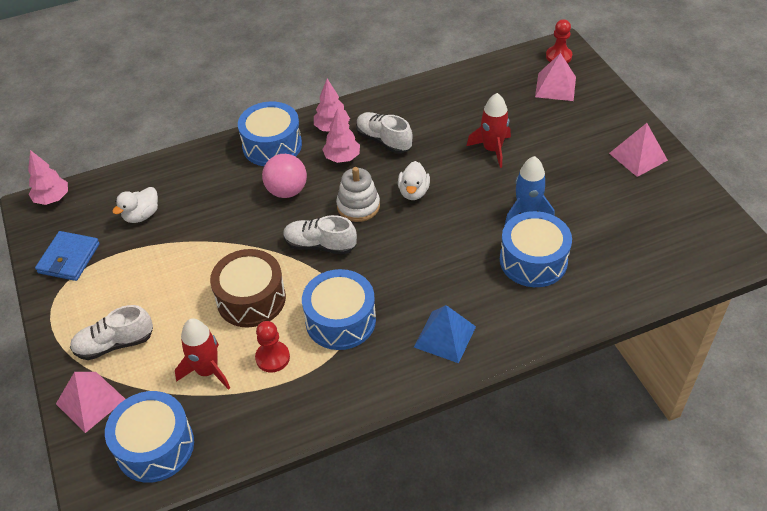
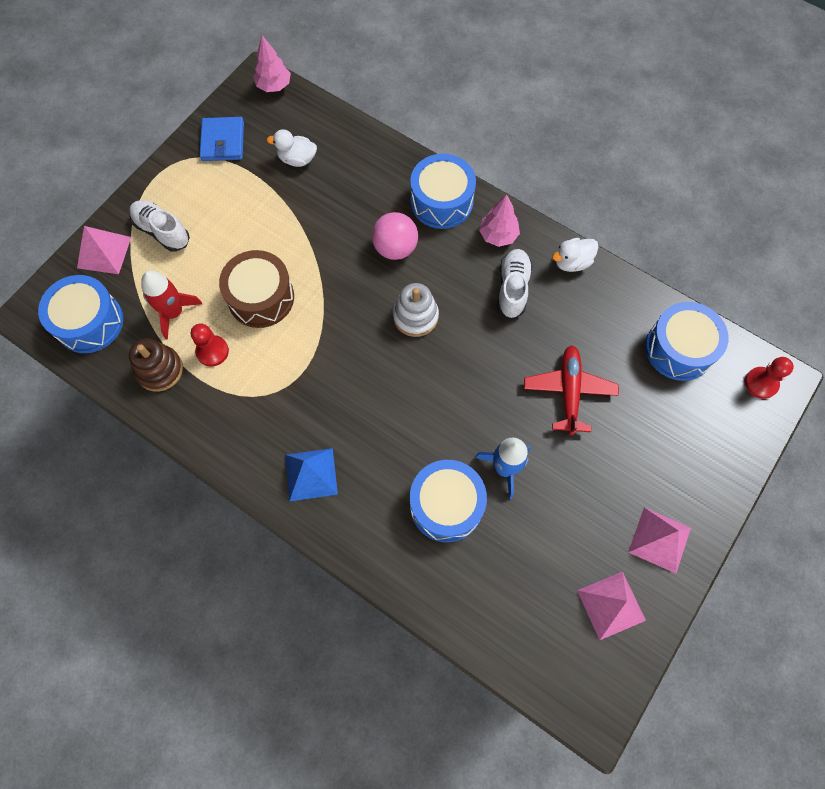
camera: 55 degrees right, 20 degrees up
blue wallet [35,231,100,281] -> blue wallet turned 75 degrees counterclockwise [200,117,244,161]
white shoe [283,215,357,255] -> none
blue drum [302,269,376,350] -> blue drum moved to [645,302,729,381]
pink tree [322,108,360,163] -> none
white duck [398,161,430,200] -> white duck moved to [552,238,598,272]
red rocket [467,93,511,168] -> red plane [524,345,619,435]
pink pyramid [535,53,576,101] -> pink pyramid moved to [577,572,646,640]
none -> brown stacking toy [129,338,183,392]

